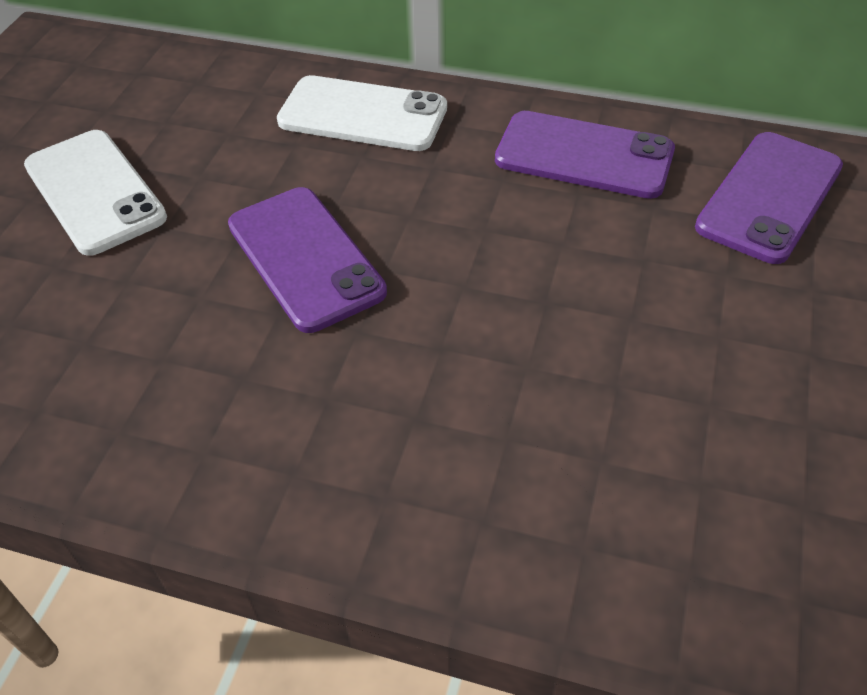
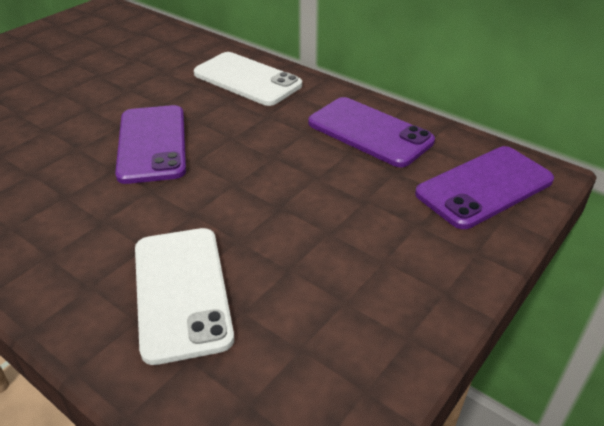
camera: 20 degrees right, 10 degrees down
white phone [24,130,167,256] -> white phone moved to [135,228,234,365]

